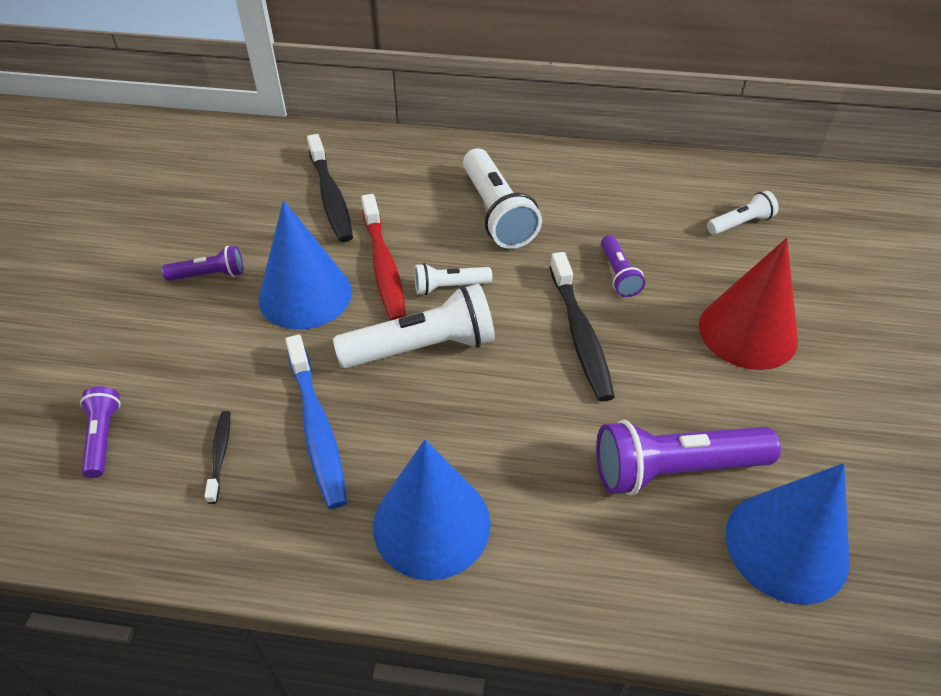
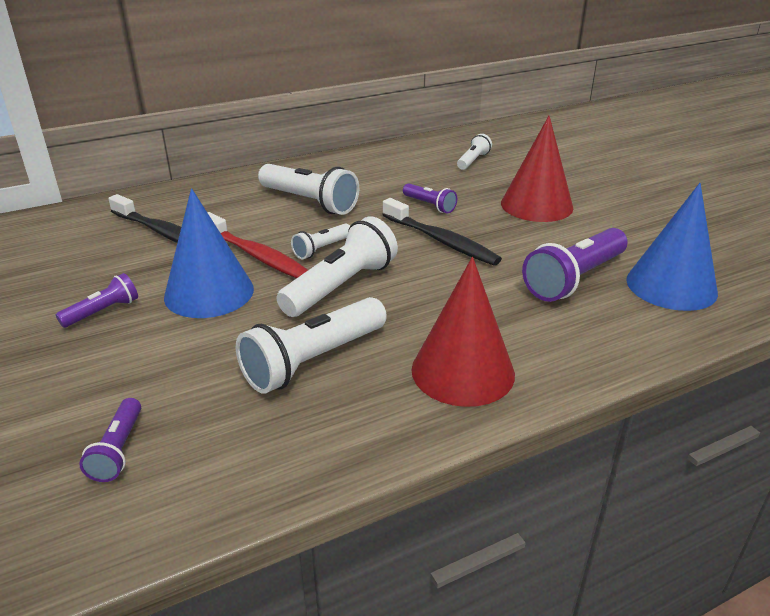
camera: 35 degrees left, 15 degrees down
purple flashlight [80,386,121,478] -> purple flashlight turned 135 degrees counterclockwise [79,398,141,482]
black toothbrush [204,411,230,504] -> none
blue toothbrush [285,335,347,509] -> white flashlight [236,297,387,394]
blue cone [373,439,491,580] -> red cone [411,257,515,407]

